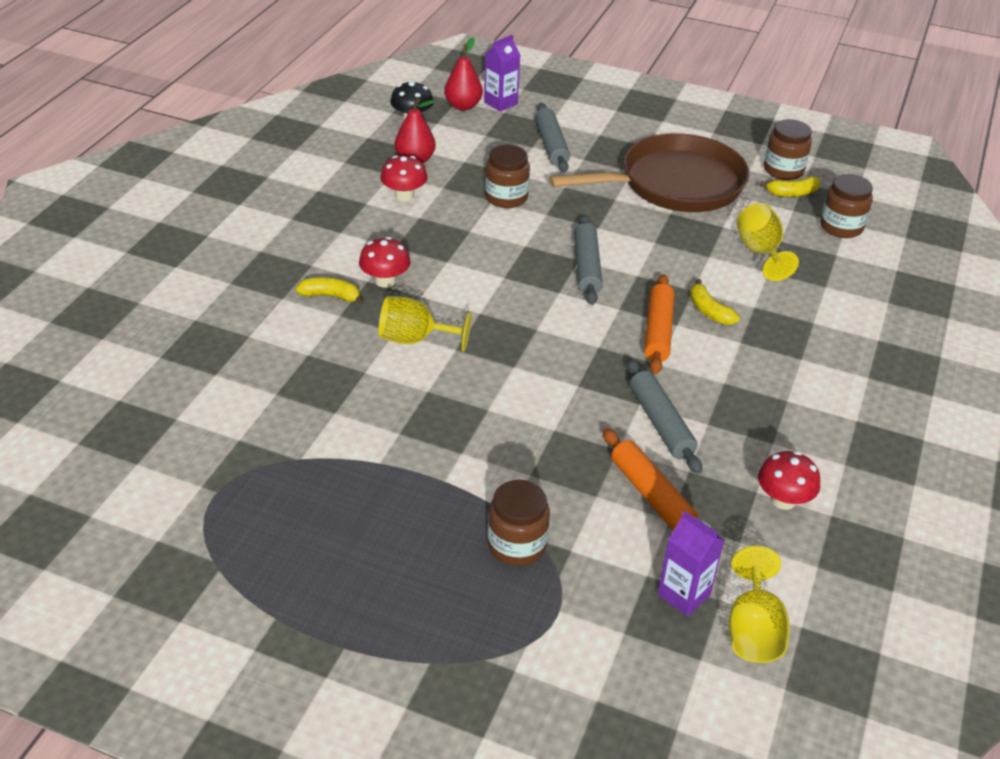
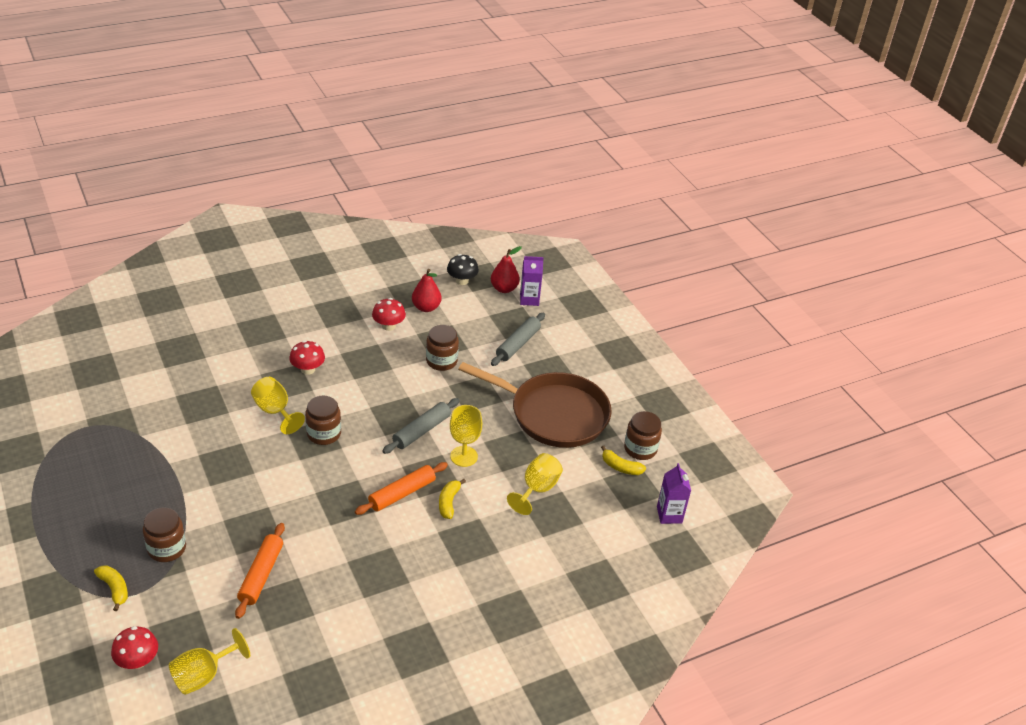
camera: 40 degrees right, 0 degrees up
yellow banana [295,277,364,305] -> yellow banana moved to [94,565,128,611]
grey rolling pin [626,359,702,474] -> none
purple carton [658,510,724,616] -> purple carton moved to [657,463,691,524]
red mushroom [758,451,820,510] -> red mushroom moved to [111,626,158,669]
brown jar [820,174,873,238] -> brown jar moved to [305,396,341,445]
none -> yellow goblet [450,405,482,467]

